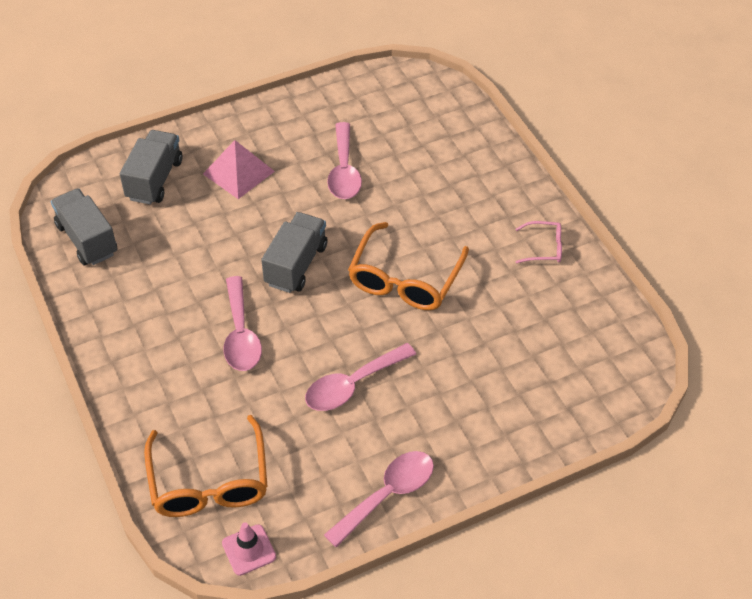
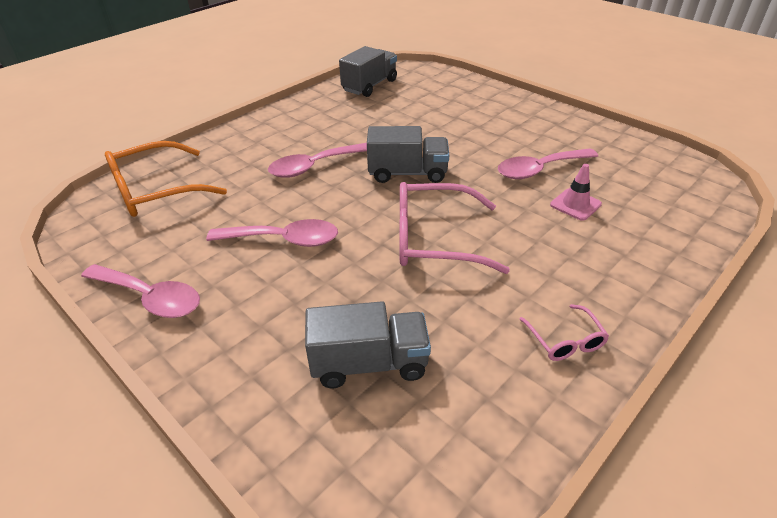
camera: 70 degrees right, 10 degrees down
grey truck [120,130,182,205] -> grey truck moved to [305,301,431,388]
pink pyramid [203,140,275,199] -> none
pink traffic cone [222,522,276,576] -> pink traffic cone moved to [550,164,602,221]
pink spoon [305,343,416,411] -> pink spoon turned 150 degrees clockwise [206,219,338,247]
orange glasses [348,222,469,310] -> pink glasses [400,182,510,274]

